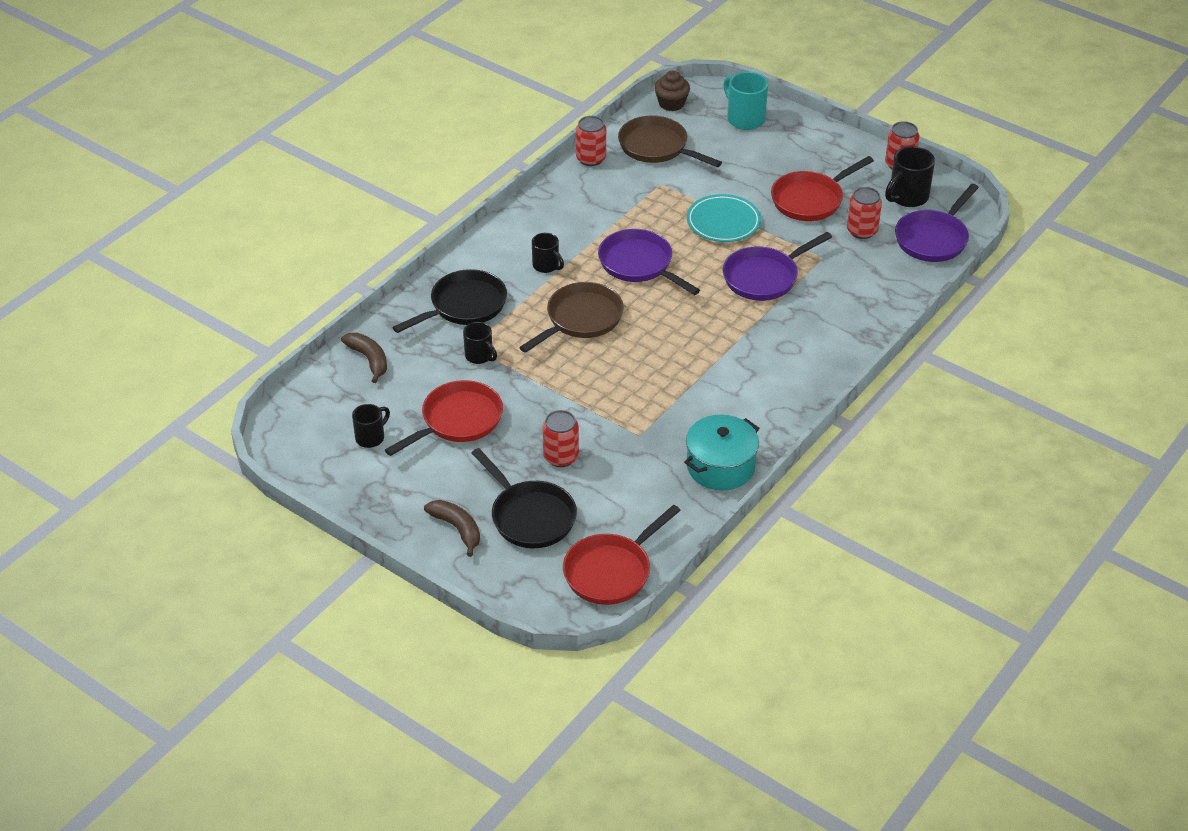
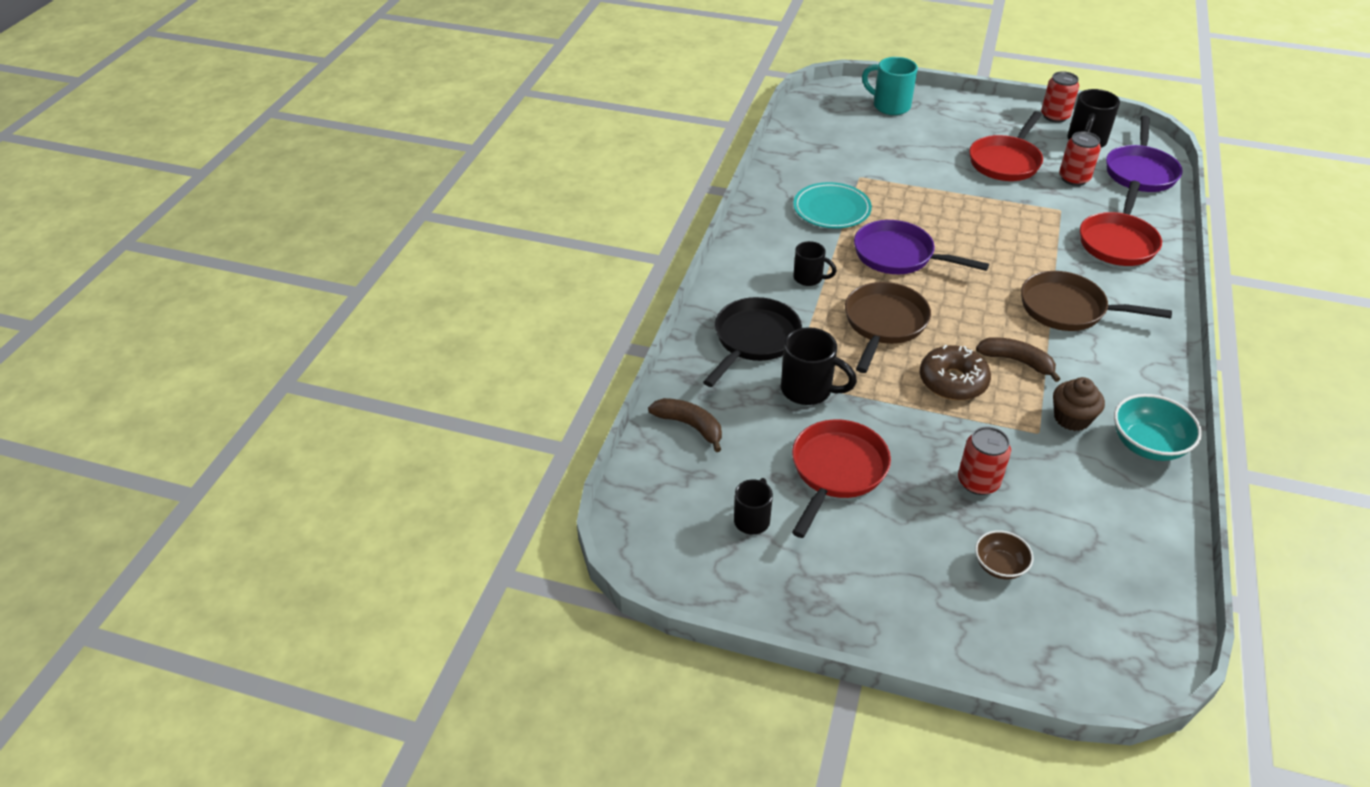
camera: 20 degrees left, 0 degrees up
brown banana [424,500,480,557] -> brown banana moved to [976,337,1060,382]
black mug [463,322,497,364] -> black mug [781,327,857,405], size x1.56
black pan [472,448,577,548] -> brown bowl [975,530,1033,579]
red pan [563,505,681,605] -> red pan moved to [1080,181,1162,266]
red can [576,116,606,166] -> none
brown pan [618,115,722,167] -> brown pan moved to [1021,271,1172,331]
brown cupcake [654,71,690,111] -> brown cupcake moved to [1053,377,1105,431]
turquoise pot [684,415,759,490] -> turquoise bowl [1114,394,1202,461]
turquoise plate [687,194,761,242] -> turquoise plate moved to [793,182,872,228]
purple pan [723,232,832,301] -> none
none -> brown donut [920,345,991,400]

